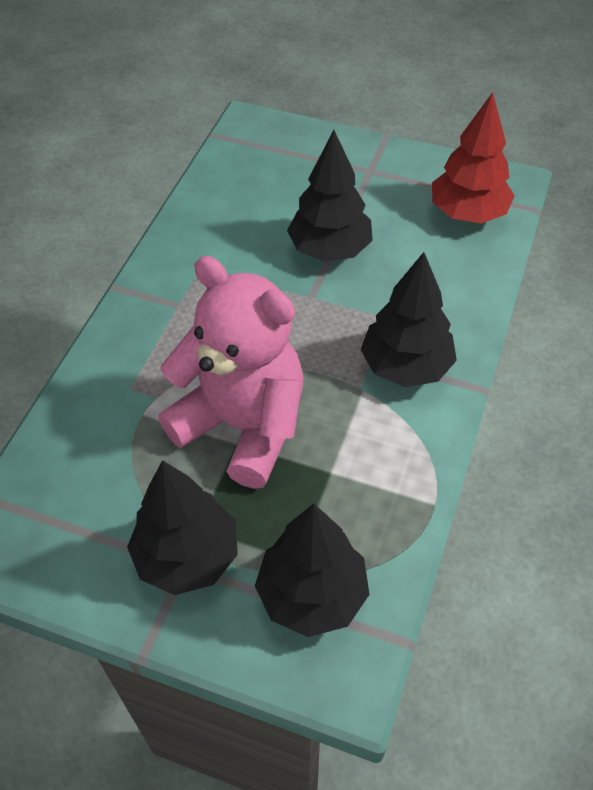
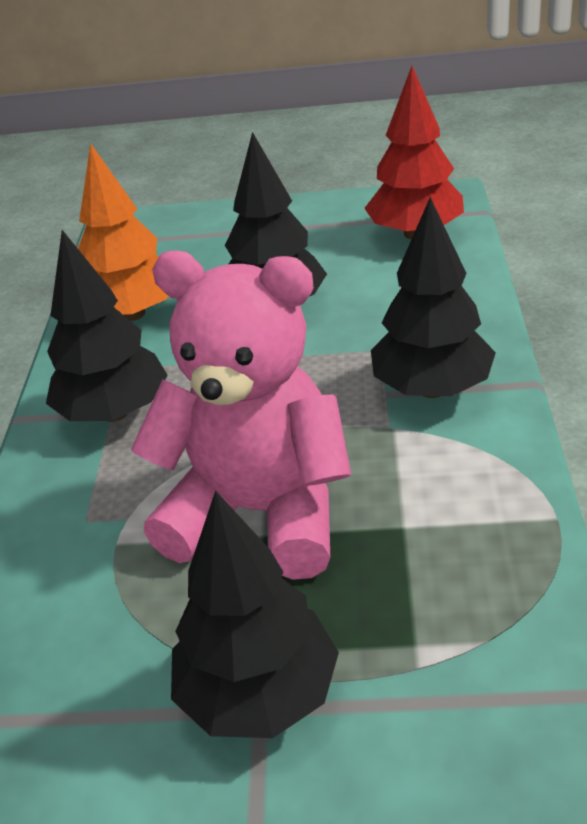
camera: 15 degrees left, 15 degrees down
black tree [255,503,370,637] -> black tree moved to [46,230,168,422]
none -> orange tree [78,143,168,321]

